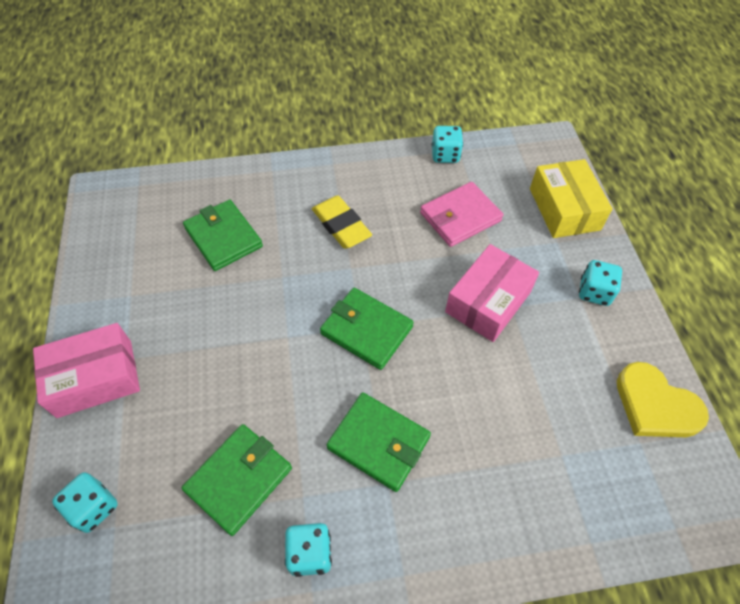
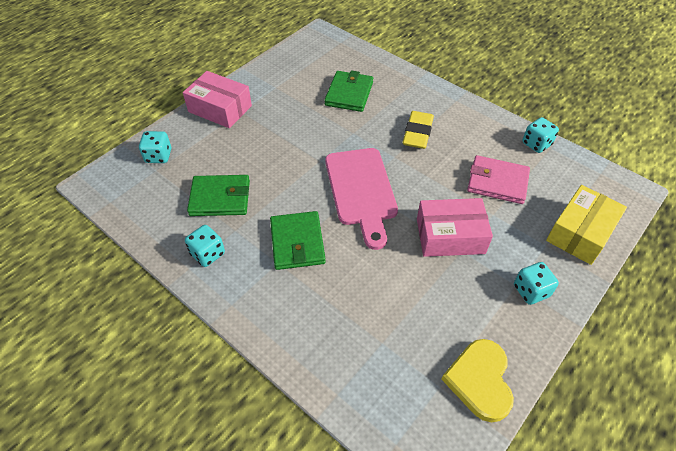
camera: 50 degrees right, 5 degrees down
green wallet [320,288,414,370] -> pink cutting board [325,148,398,250]

